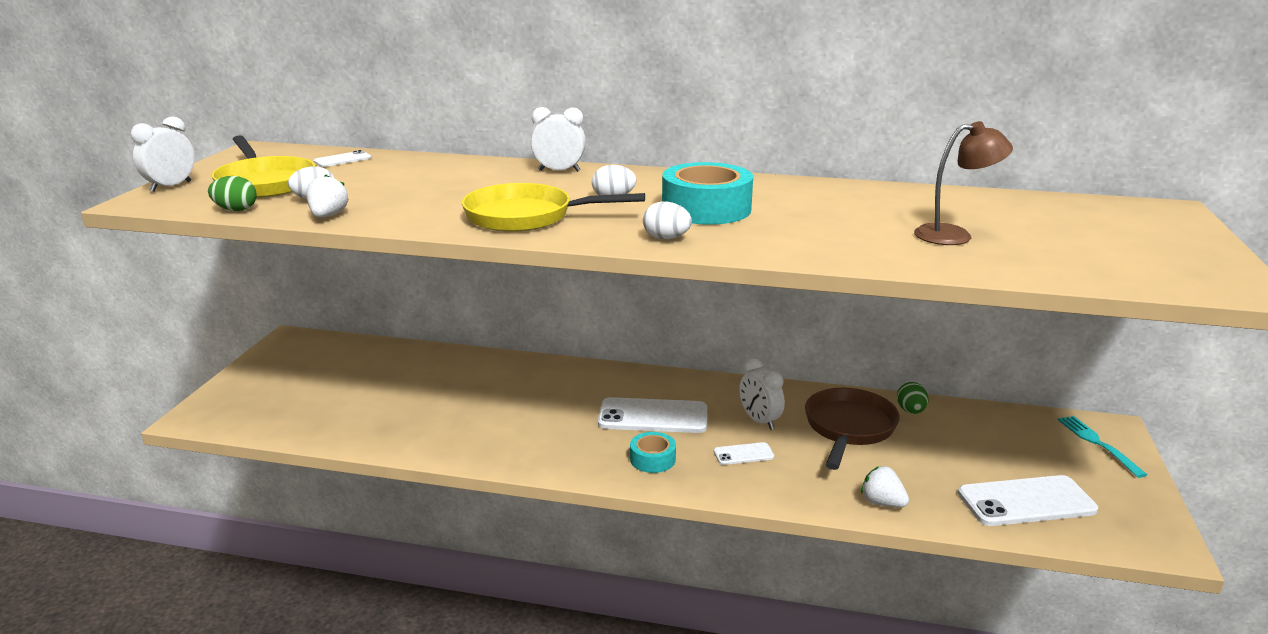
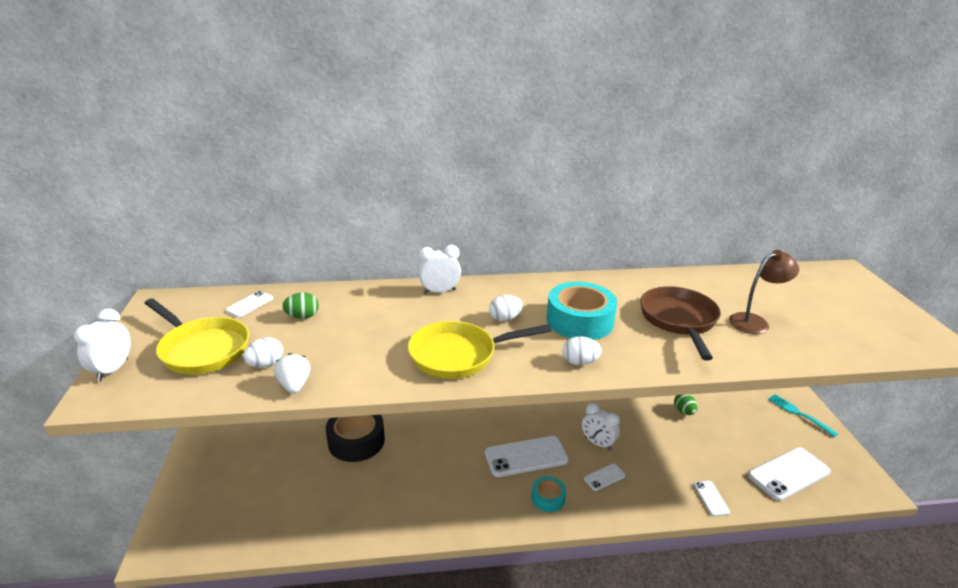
camera: 20 degrees left, 5 degrees up
green egg [208,176,257,211] -> green egg moved to [282,293,319,319]
brown pan [805,388,900,470] -> brown pan moved to [640,286,721,361]
white strawberry [861,466,909,507] -> white phone [694,481,730,516]
none -> black tape [326,415,385,462]

